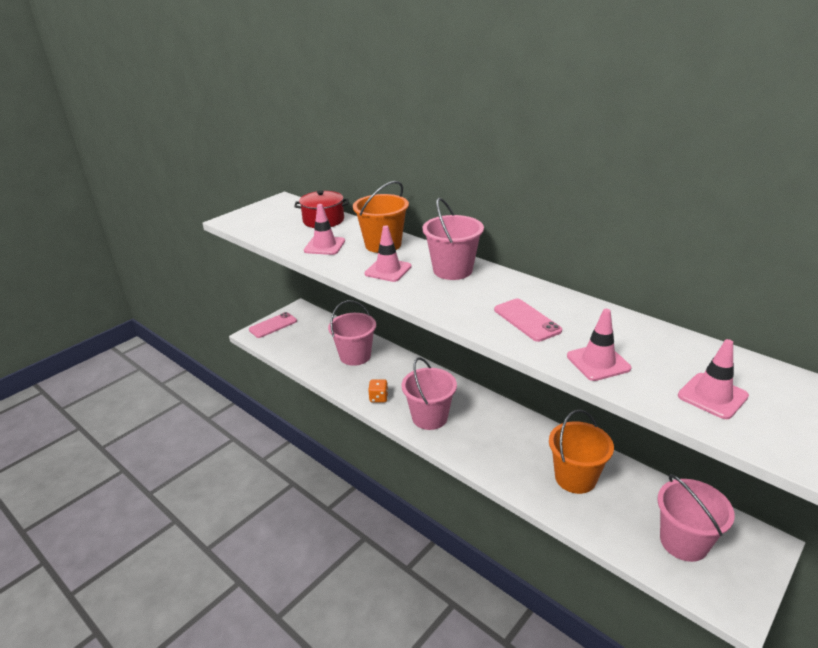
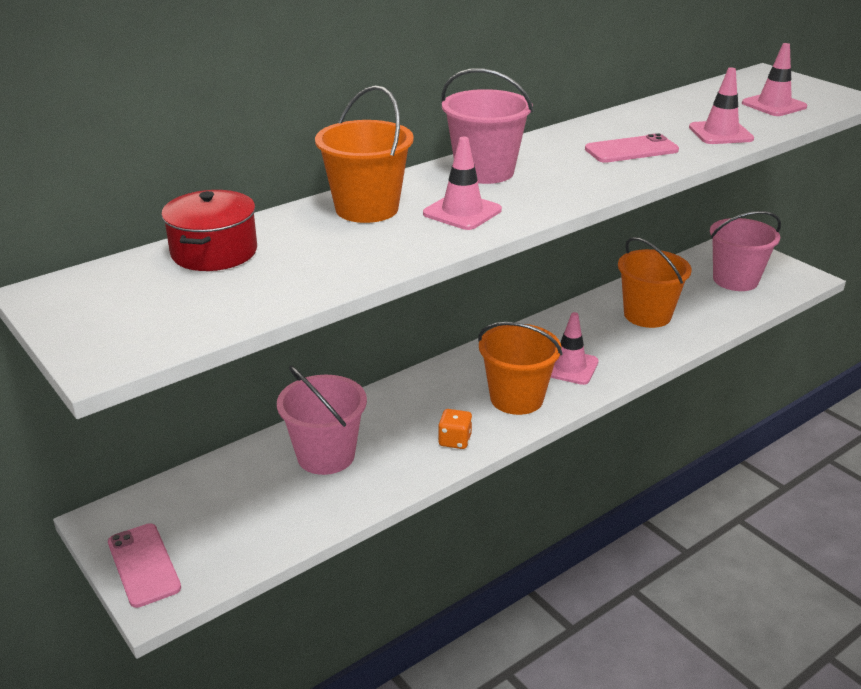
camera: 80 degrees left, 0 degrees up
pink traffic cone [304,204,345,255] -> pink traffic cone moved to [551,312,599,385]
pink bucket [402,357,457,430] -> orange bucket [478,322,563,415]

